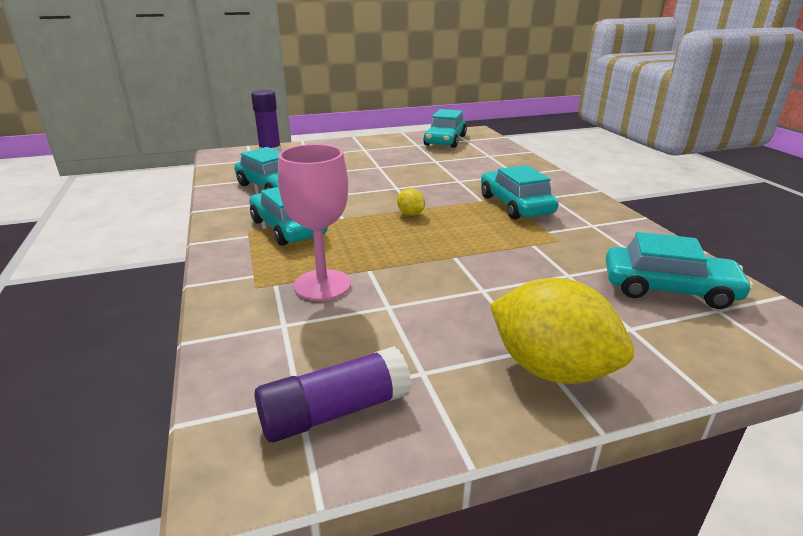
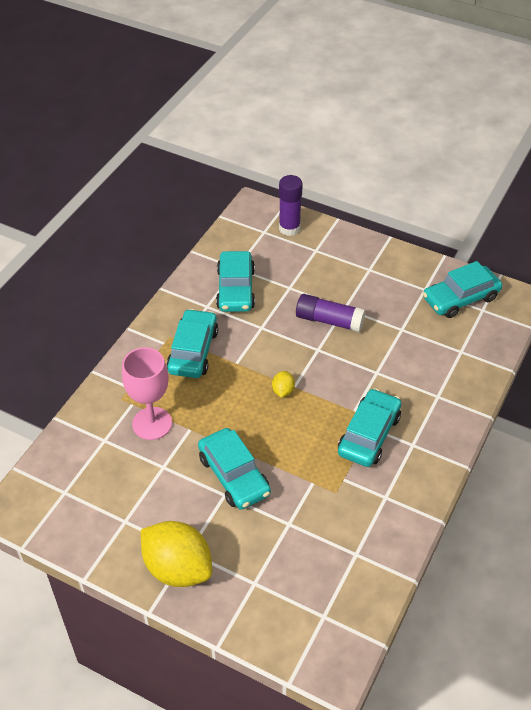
camera: 45 degrees right, 20 degrees up
purple glue stick [254,346,412,442] -> purple glue stick moved to [296,294,366,332]
yellow lemon [490,278,634,384] -> yellow lemon turned 45 degrees counterclockwise [141,521,212,587]
turquoise car [606,232,753,309] -> turquoise car moved to [198,428,271,510]

